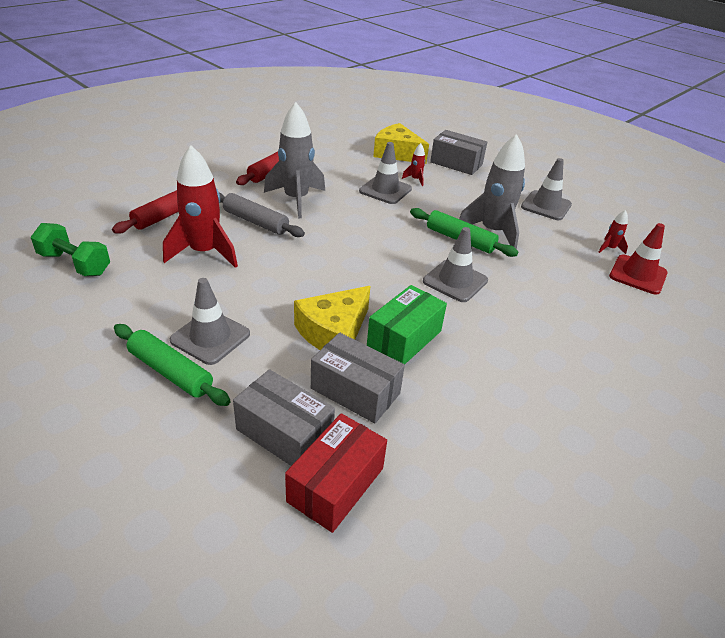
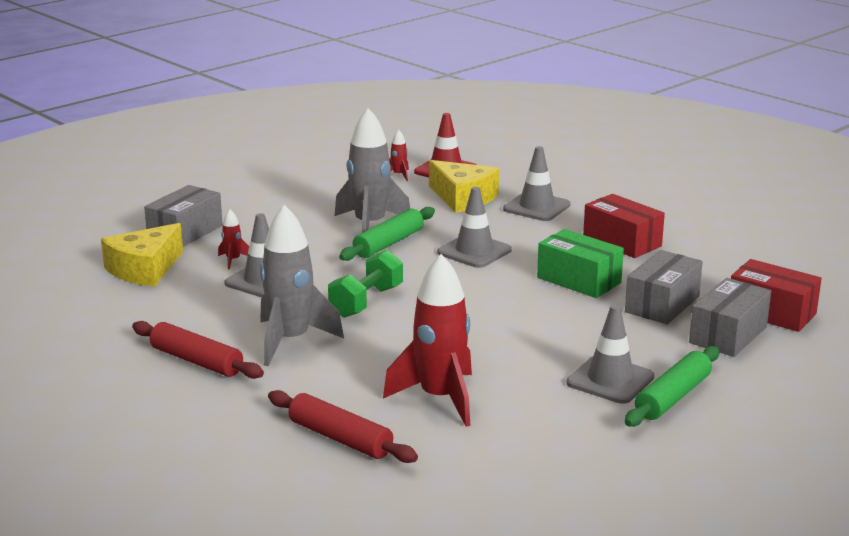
camera: 85 degrees left, 15 degrees down
green dumbbell [31,223,110,276] -> green dumbbell moved to [328,250,403,318]
grey rolling pin [219,192,305,237] -> none
yellow cheese [294,286,370,350] -> yellow cheese moved to [429,160,499,213]
grey traffic cone [521,158,572,220] -> grey traffic cone moved to [503,146,571,221]
none -> red box [583,194,665,258]

